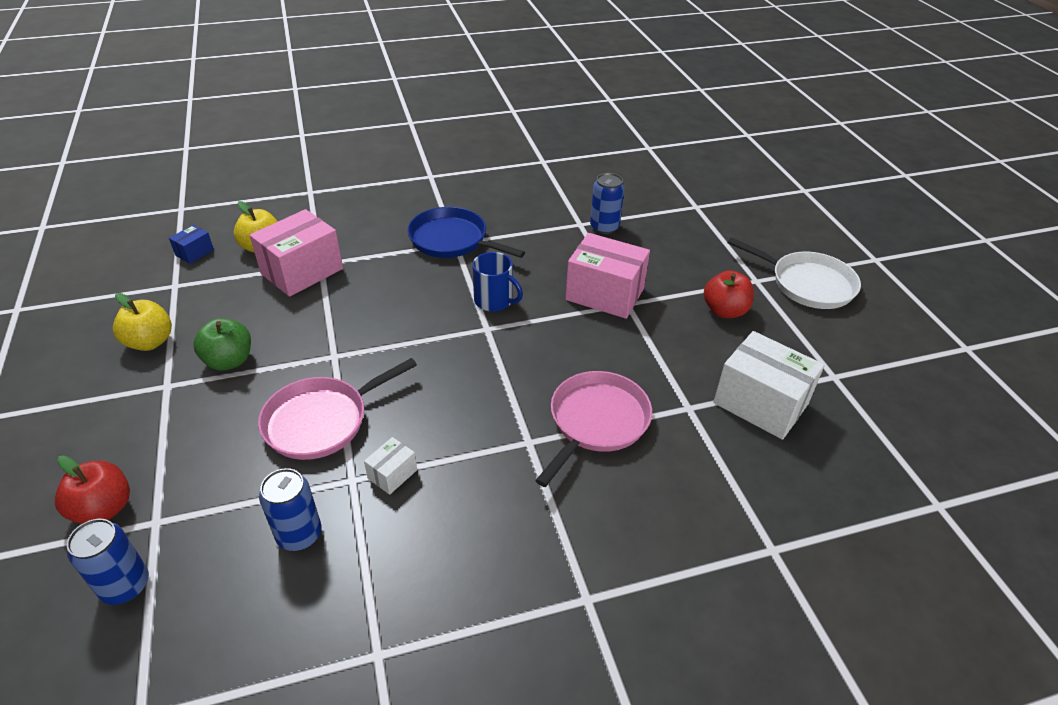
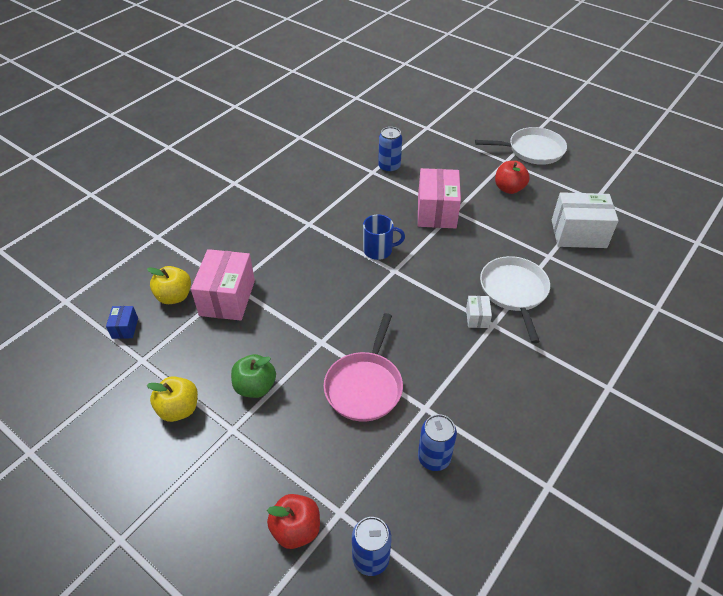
camera: 35 degrees left, 5 degrees up
white box [364,437,417,495] -> white box moved to [466,296,492,328]
blue pan [407,207,525,258] -> none
pink pan [535,371,652,487] -> white pan [480,256,550,343]
pink box [565,233,650,319] -> pink box turned 75 degrees counterclockwise [418,168,461,228]

